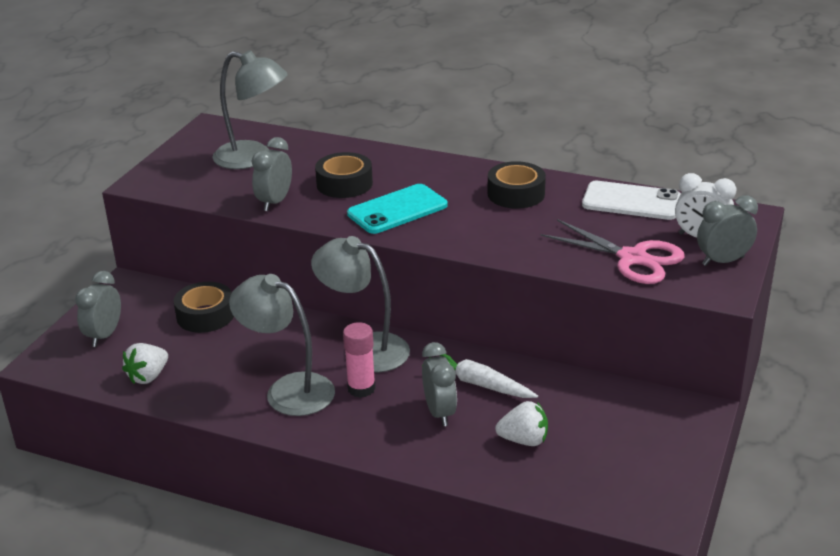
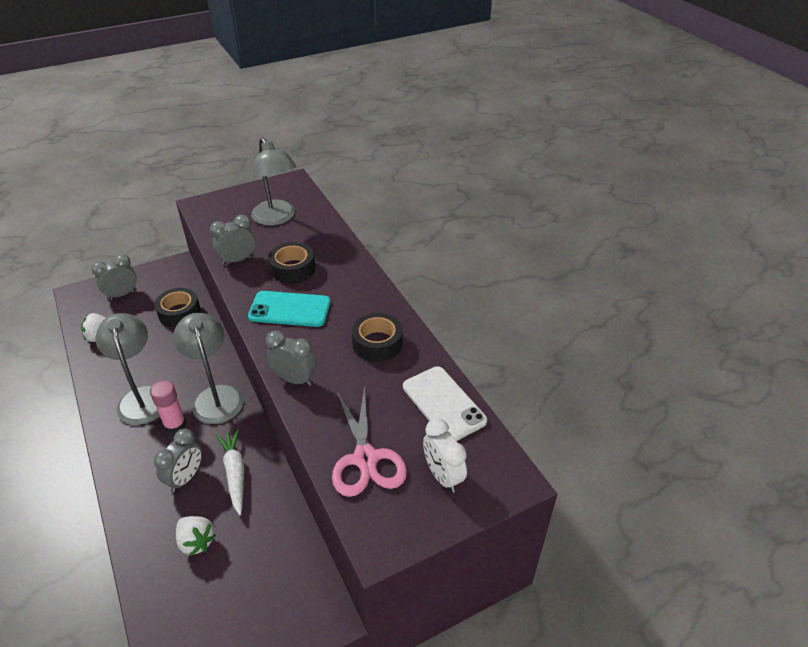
camera: 40 degrees right, 10 degrees up
grey clock [697,195,758,266] -> grey clock moved to [266,330,317,386]

